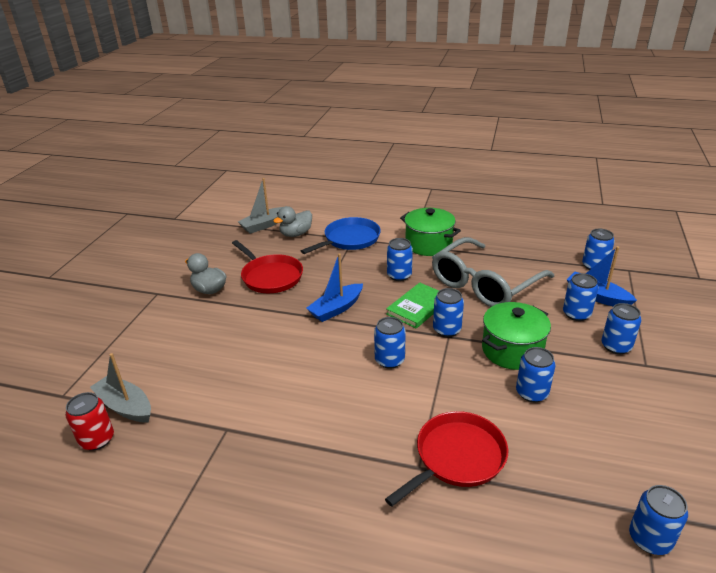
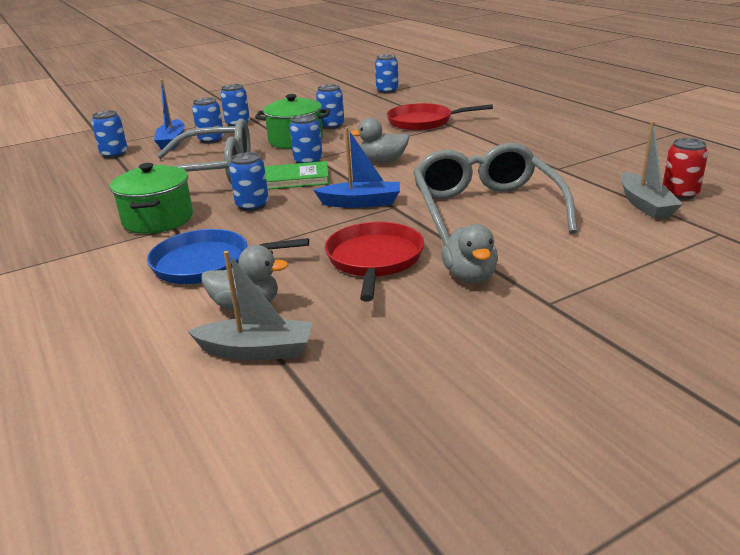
camera: 135 degrees left, 5 degrees down
blue can [374,317,406,369] -> grey duck [349,118,409,163]
none -> grey glasses [413,143,578,246]

